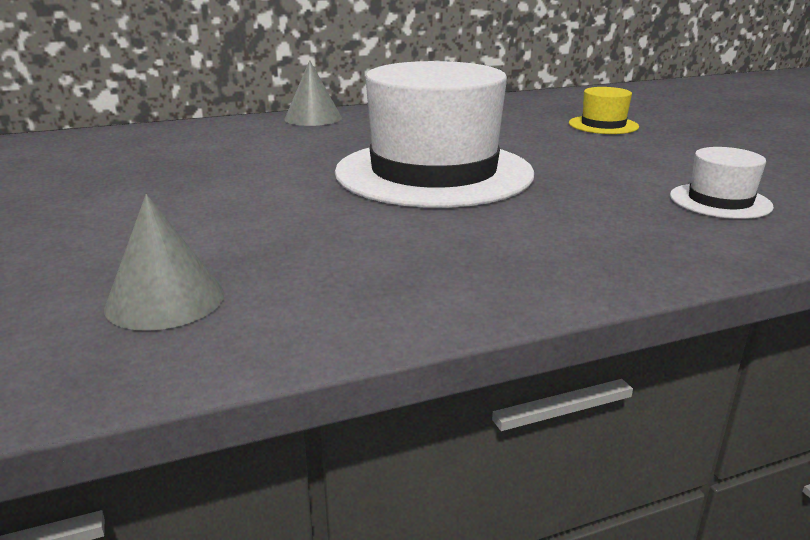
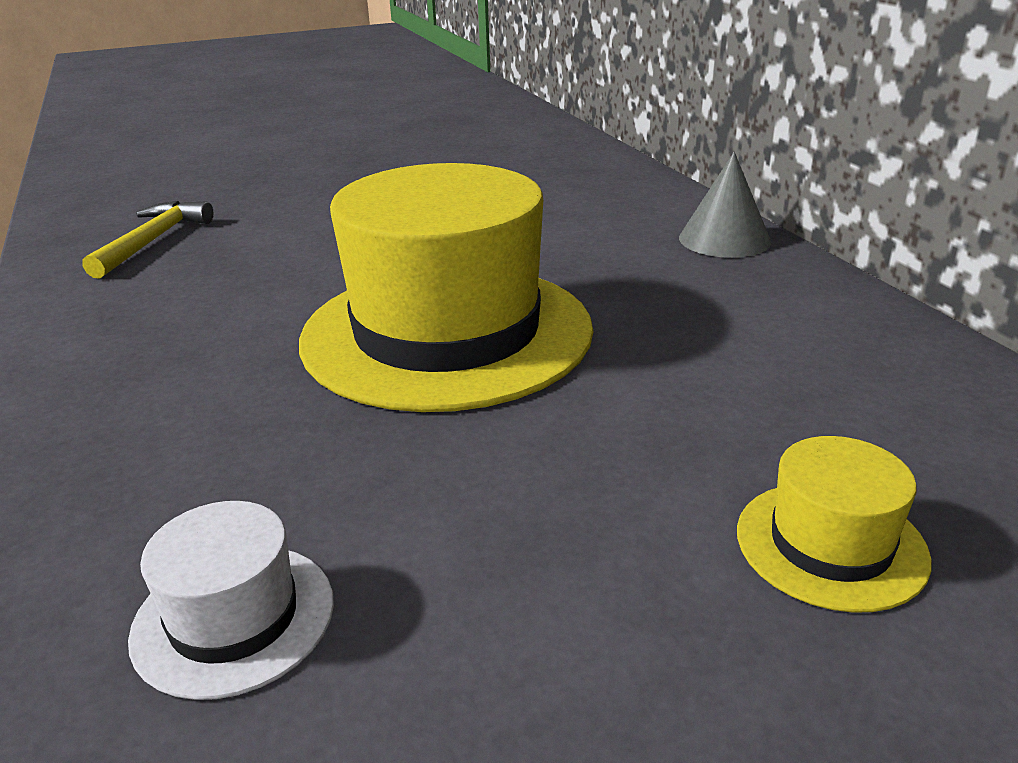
camera: 90 degrees right, 5 degrees up
grey cone [104,194,224,331] -> yellow hammer [82,201,213,279]
white hat [335,61,534,208] -> yellow hat [299,163,593,412]

